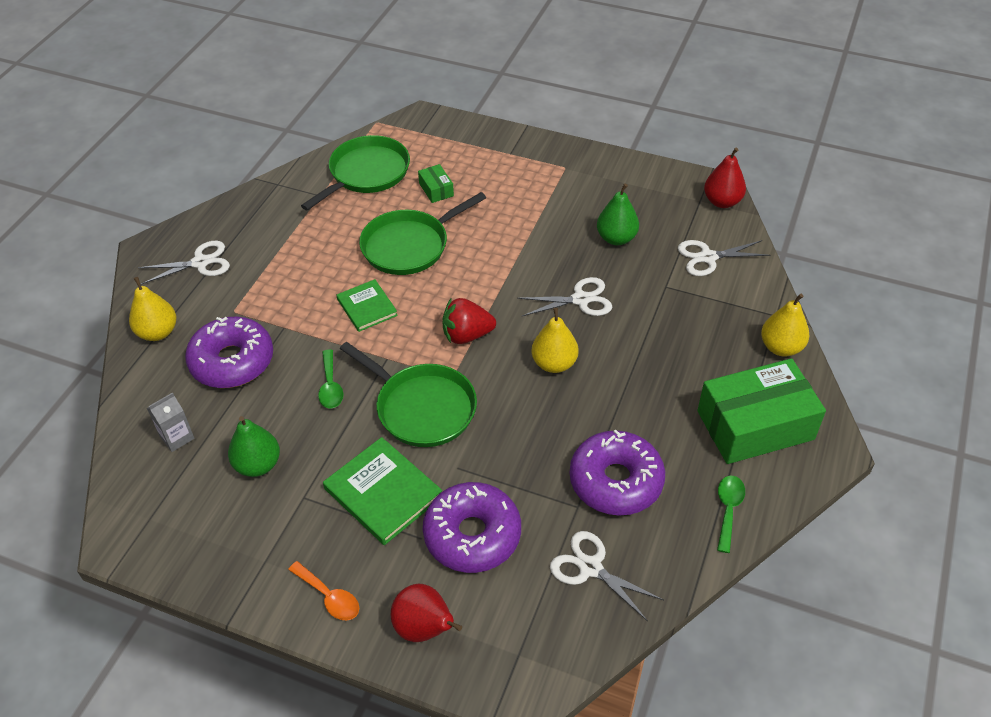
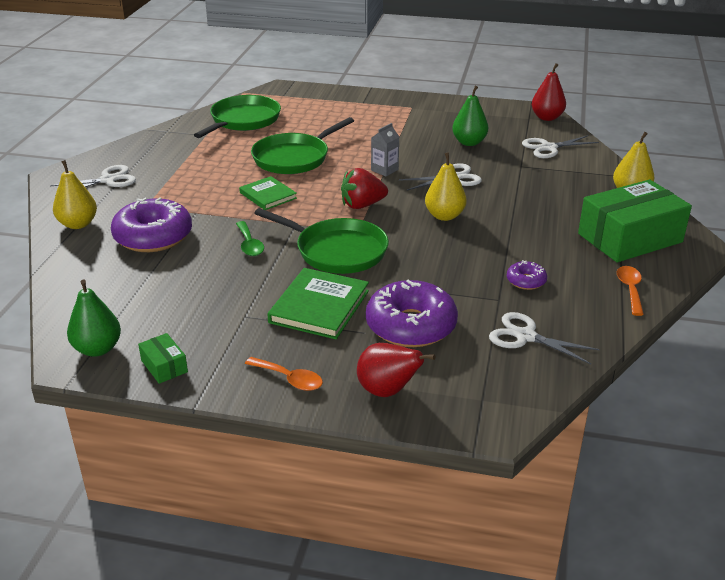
camera: 10 degrees left, 15 degrees down
grey carton [147,392,195,452] -> grey carton moved to [371,123,399,176]
green pear [228,416,280,477] -> green pear moved to [67,280,121,357]
green book [323,437,442,545] -> green book turned 75 degrees clockwise [267,268,369,339]
green box [418,164,454,203] -> green box moved to [138,333,188,384]
purple donut [570,430,665,515] -> purple donut [507,260,547,290], size x0.47
green spoon [717,476,745,553] -> orange spoon [617,266,644,316]

